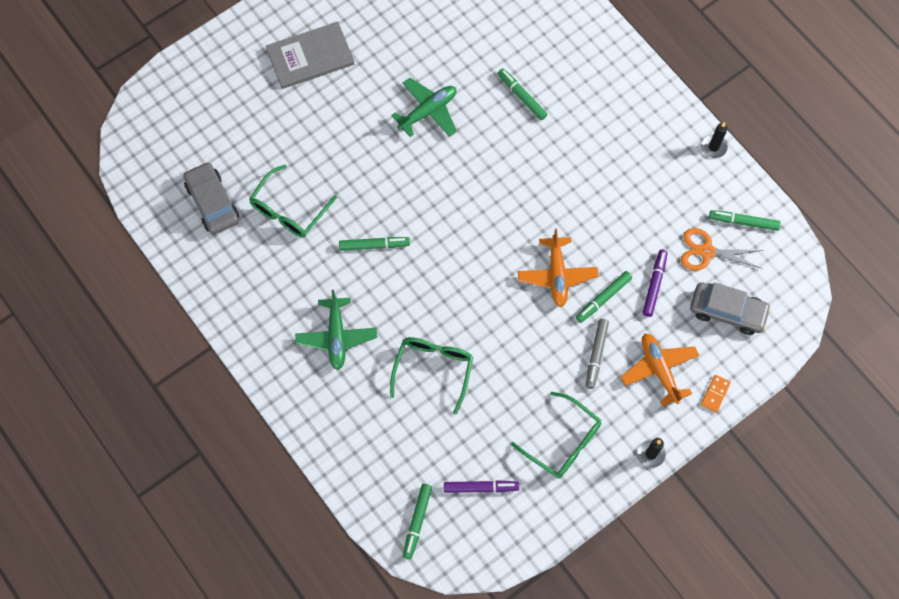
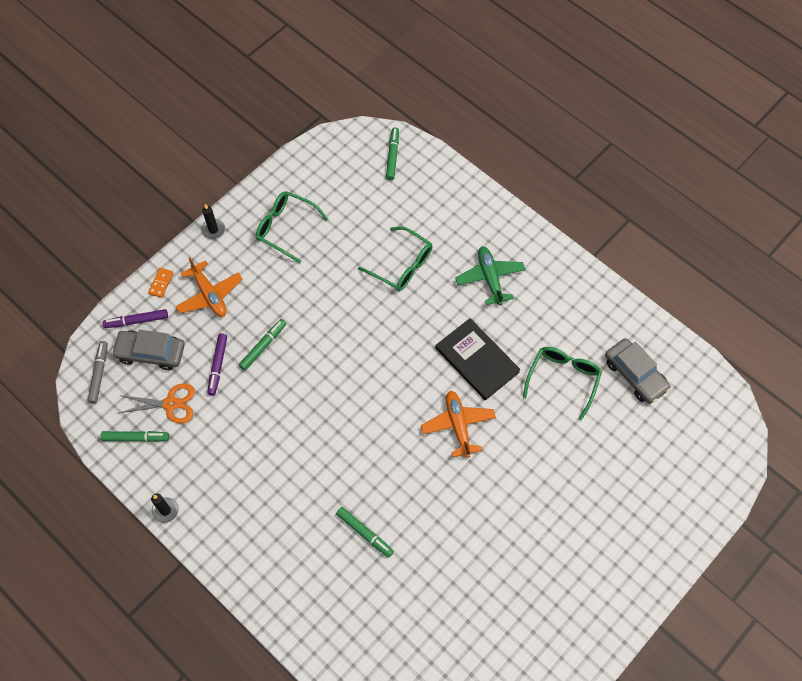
camera: 170 degrees right, 5 degrees down
grey book [266,22,355,89] -> none
green marker [339,237,410,251] -> black book [435,318,521,400]
green glasses [390,337,473,415] -> green glasses turned 60 degrees counterclockwise [358,227,432,291]
green plane [391,78,457,137] -> none
purple marker [444,480,519,493] -> purple marker moved to [103,309,168,328]
orange plane [518,229,598,307] -> orange plane moved to [421,391,496,458]
grey marker [586,319,609,389] -> grey marker moved to [87,341,108,404]

